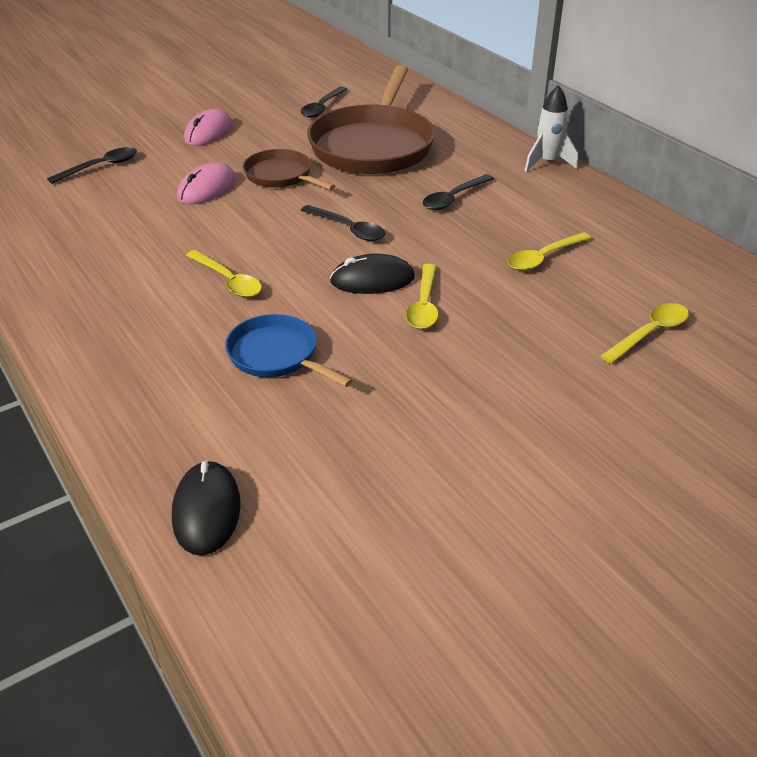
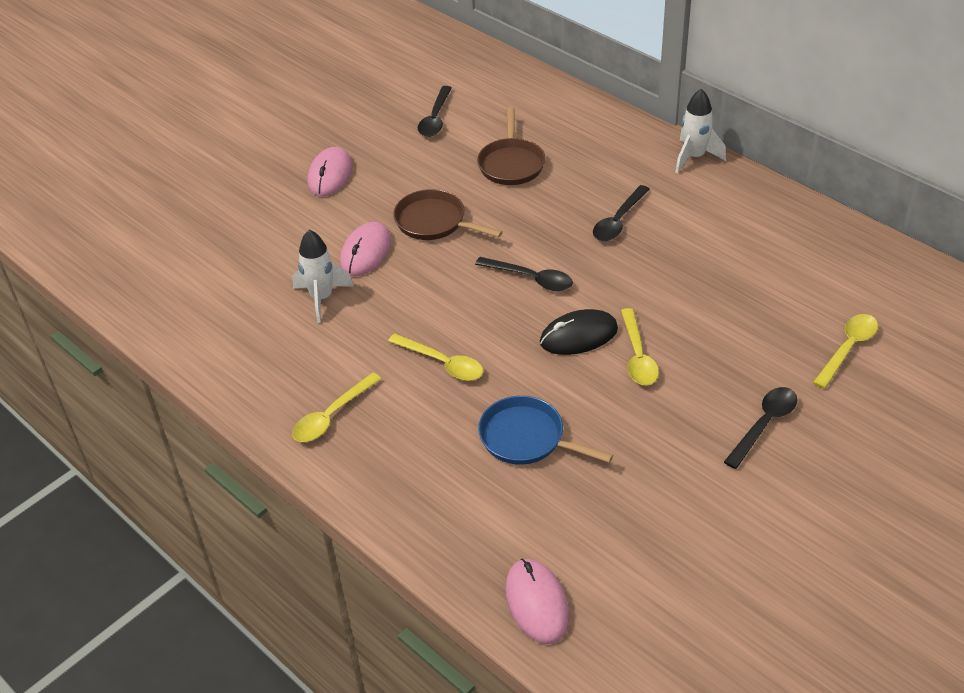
camera: 10 degrees left, 5 degrees up
black spoon [47,147,137,184] -> black spoon moved to [724,387,797,469]
black mouse [172,460,241,556] -> pink mouse [505,558,569,644]
brown pan [307,65,435,174] -> brown pan [477,107,546,185], size x0.51
yellow spoon [507,232,591,271] -> yellow spoon moved to [292,373,381,442]
none -> white rocket [292,230,354,323]

